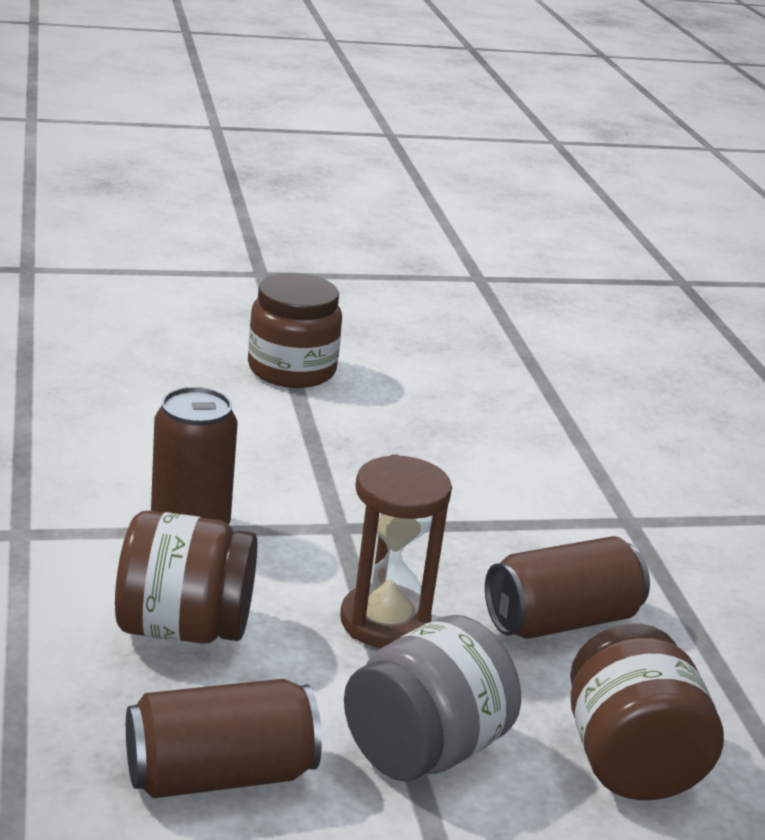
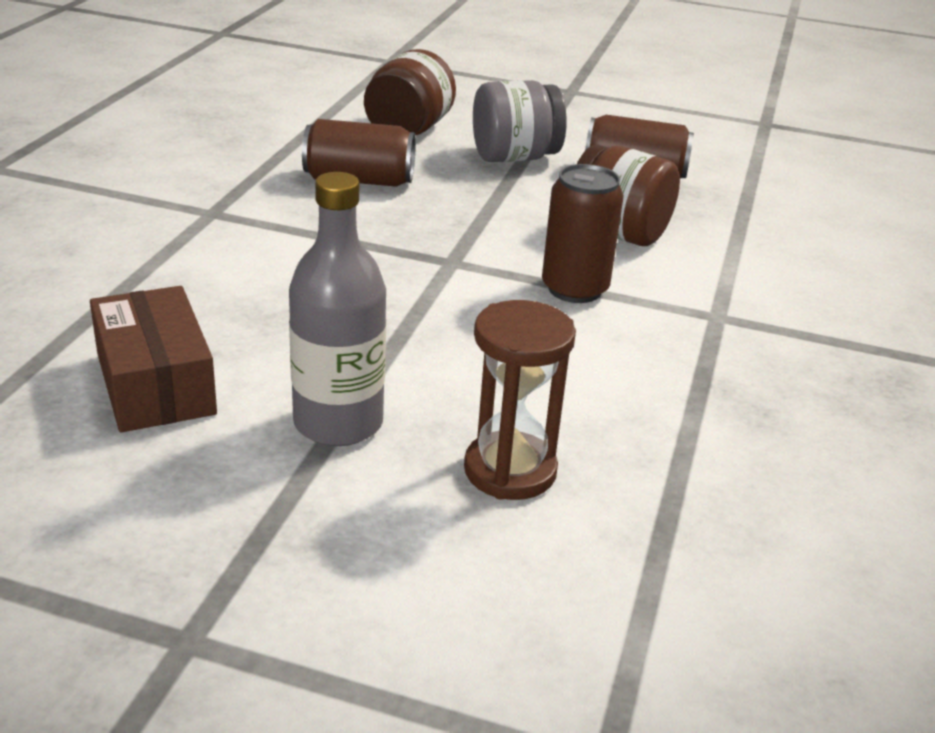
camera: 150 degrees left, 5 degrees up
brown jar [248,273,342,388] -> grey bottle [289,172,386,446]
brown hourglass [340,454,452,648] -> brown hourglass moved to [464,300,576,500]
none -> brown box [90,286,217,433]

